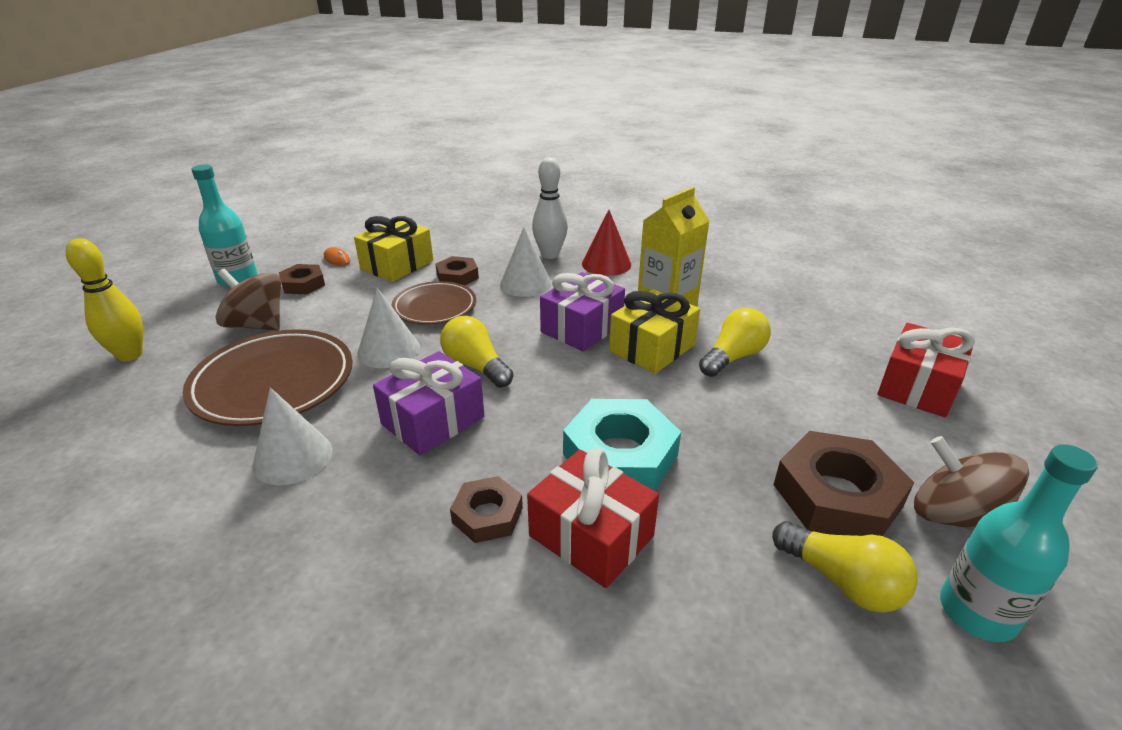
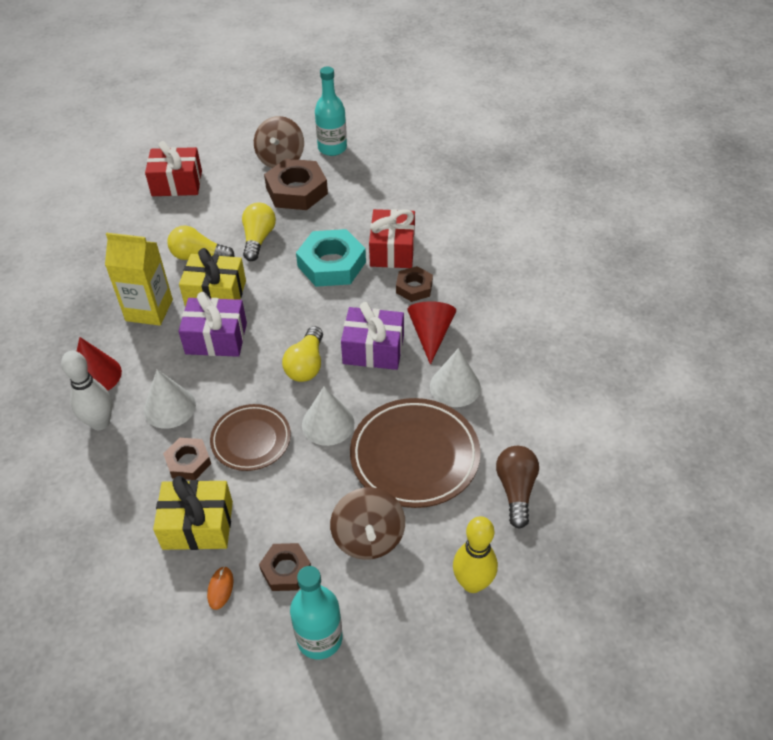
camera: 125 degrees left, 15 degrees up
yellow light bulb [772,521,918,613] -> yellow light bulb moved to [242,203,276,261]
none -> red cone [407,301,456,365]
none -> brown light bulb [496,446,539,529]

